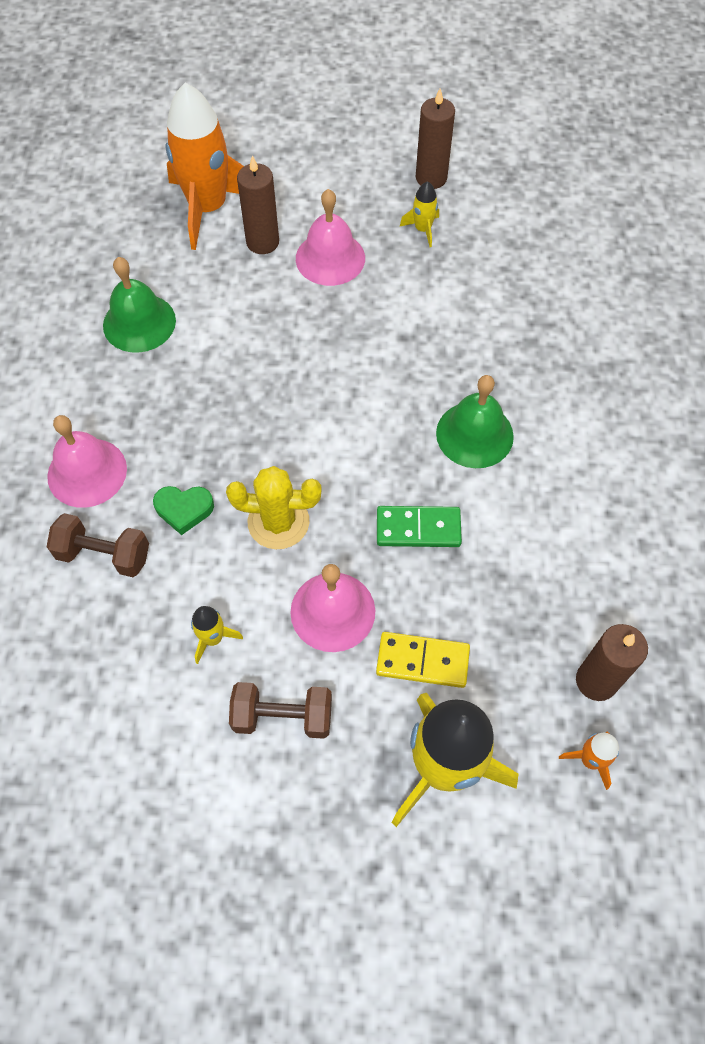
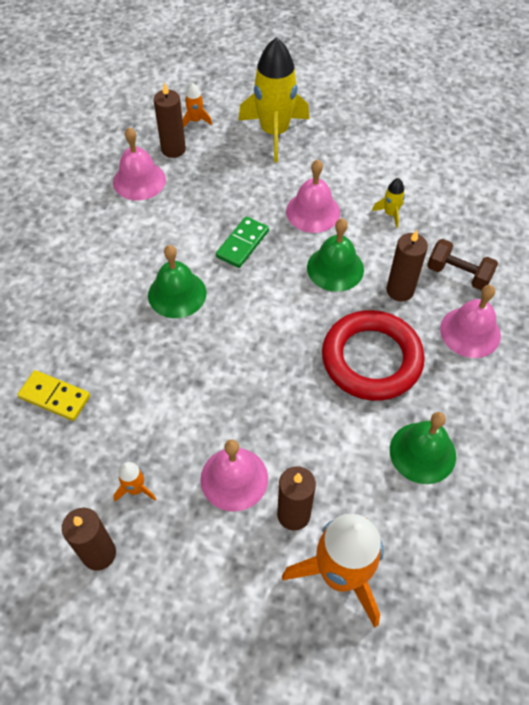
camera: 165 degrees left, 5 degrees down
green heart [153,486,214,535] -> brown candle [386,230,428,302]
yellow cactus [226,466,322,549] -> green bell [307,218,364,292]
brown dumbbell [229,682,332,739] -> none
yellow domino [376,632,470,688] -> yellow domino moved to [17,370,90,421]
green domino [377,506,462,547] -> green domino turned 75 degrees counterclockwise [216,216,269,268]
yellow rocket [400,181,439,247] -> orange rocket [113,462,156,502]
none -> pink bell [113,127,166,200]
none -> red ring [322,310,425,401]

